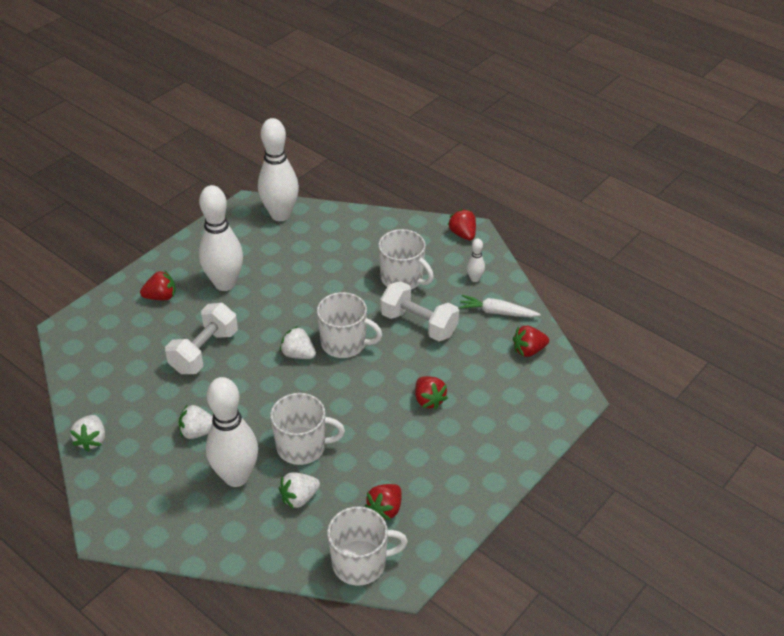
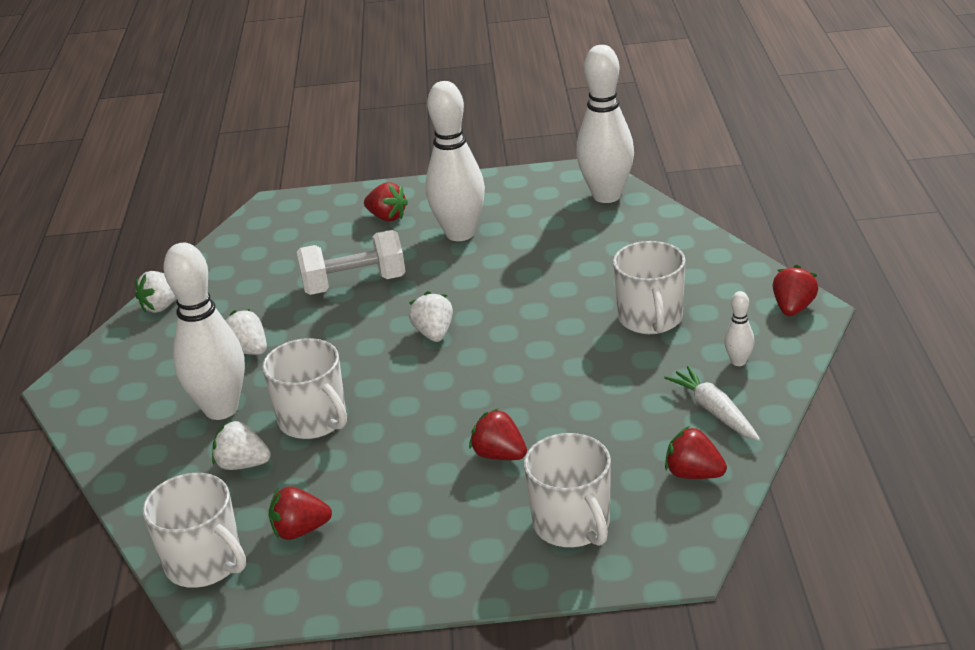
camera: 50 degrees right, 10 degrees down
white mug [317,292,382,358] -> white mug moved to [524,433,611,547]
white dumbbell [380,281,459,341] -> none
red strawberry [415,376,448,410] -> red strawberry turned 105 degrees clockwise [469,409,527,460]

